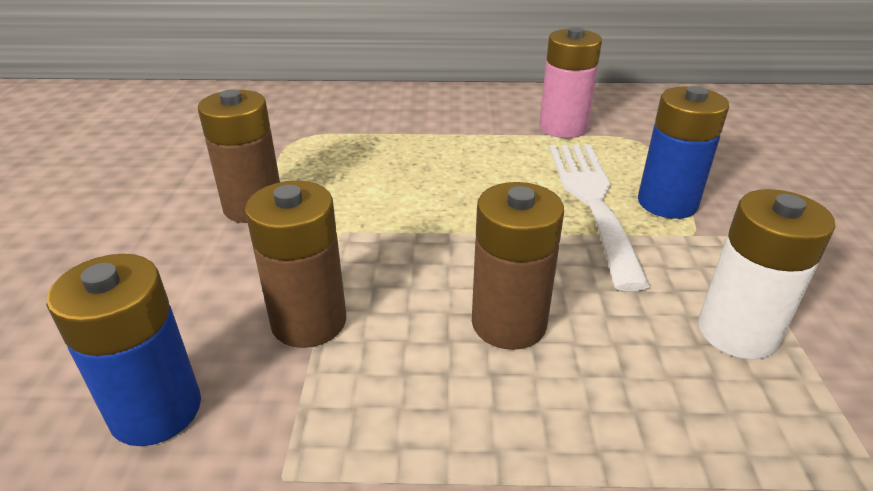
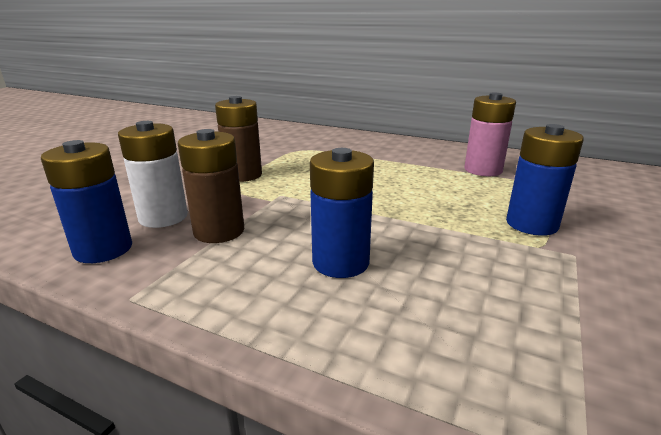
camera: 25 degrees right, 10 degrees down
brown battery [472,182,564,350] -> blue battery [310,148,374,278]
white fork [549,144,650,291] -> none
white battery [698,189,835,360] -> white battery moved to [118,121,188,228]

